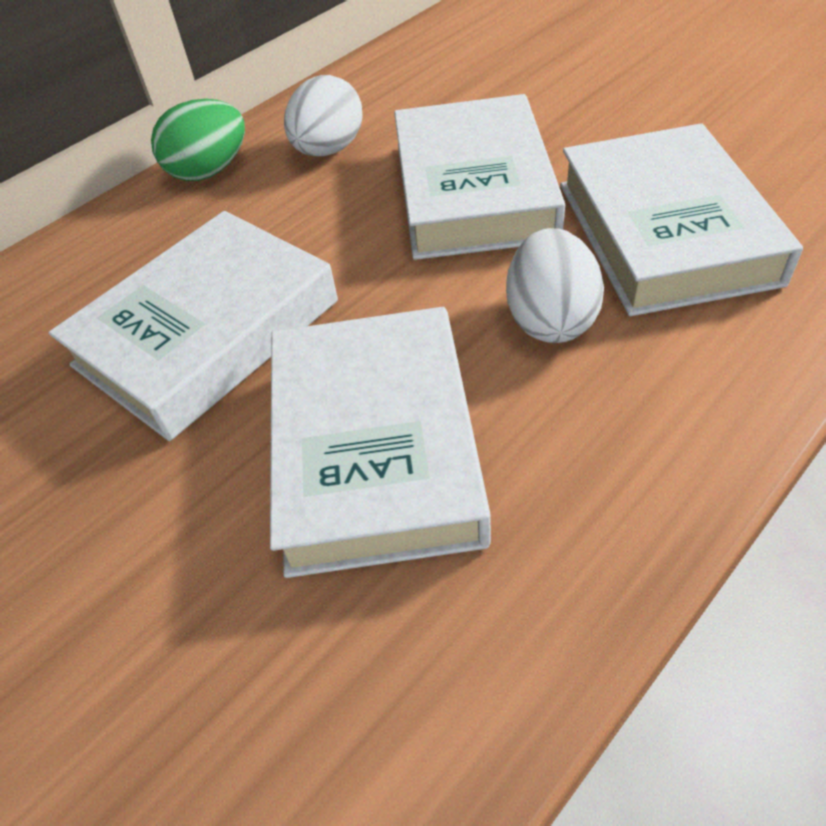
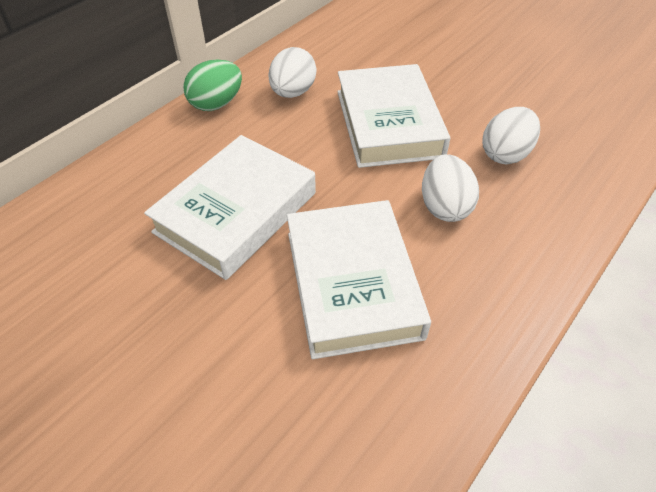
camera: 10 degrees left, 0 degrees up
white book [560,123,803,316] -> white egg [482,107,540,164]

